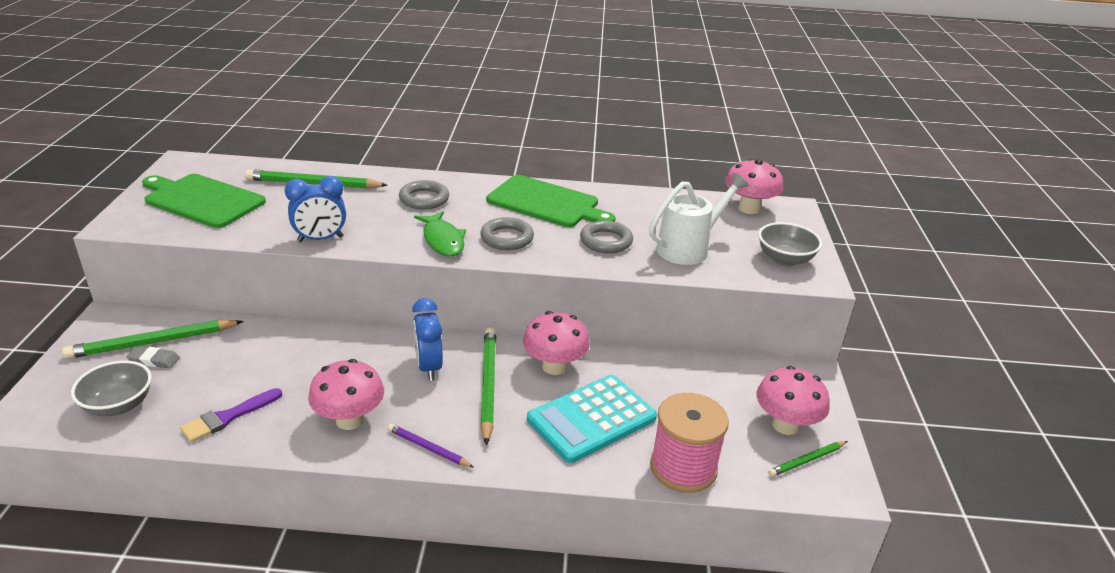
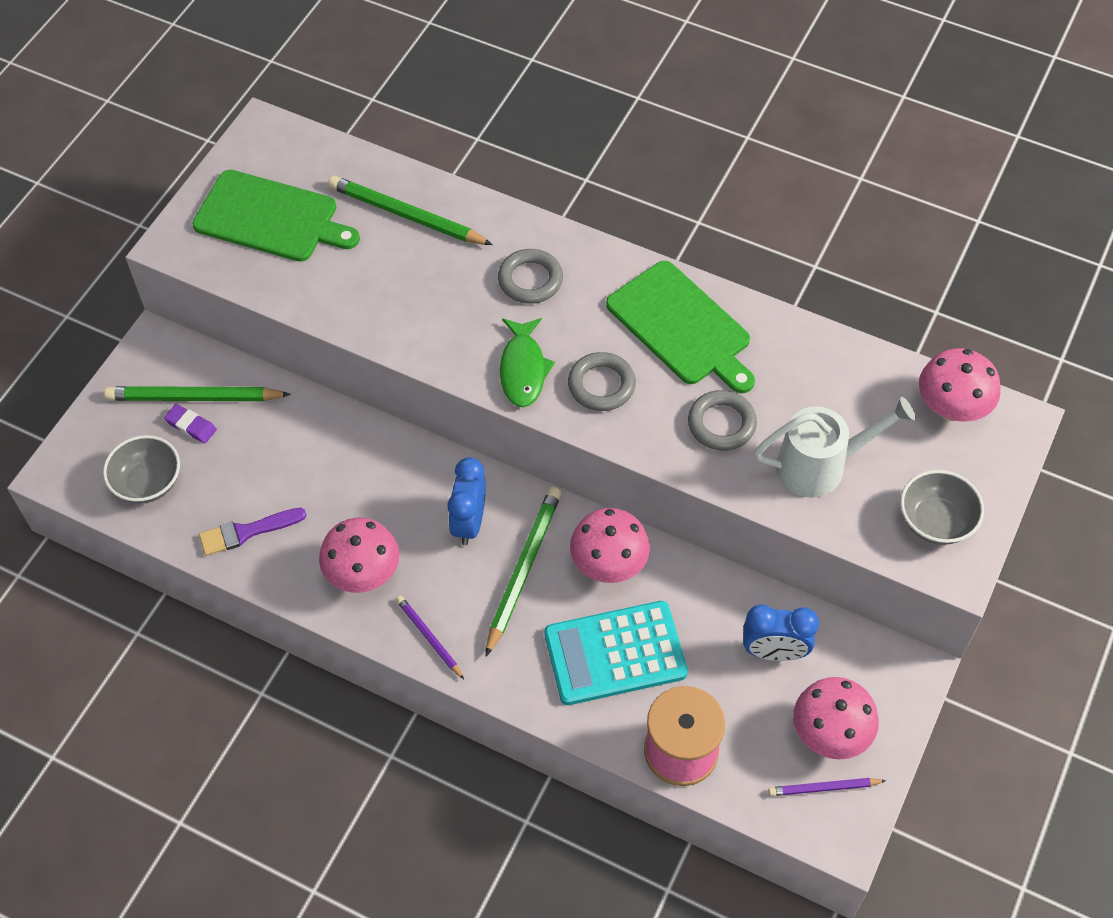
camera: 25 degrees right, 25 degrees up
grey eraser [127,346,180,368] -> purple eraser [164,404,217,444]
green cutting board [142,174,266,228] -> green cutting board turned 150 degrees clockwise [192,170,360,262]
blue clock [285,176,346,242] -> blue clock moved to [743,604,819,661]
green pencil [768,441,848,477] -> purple pencil [768,778,886,796]

